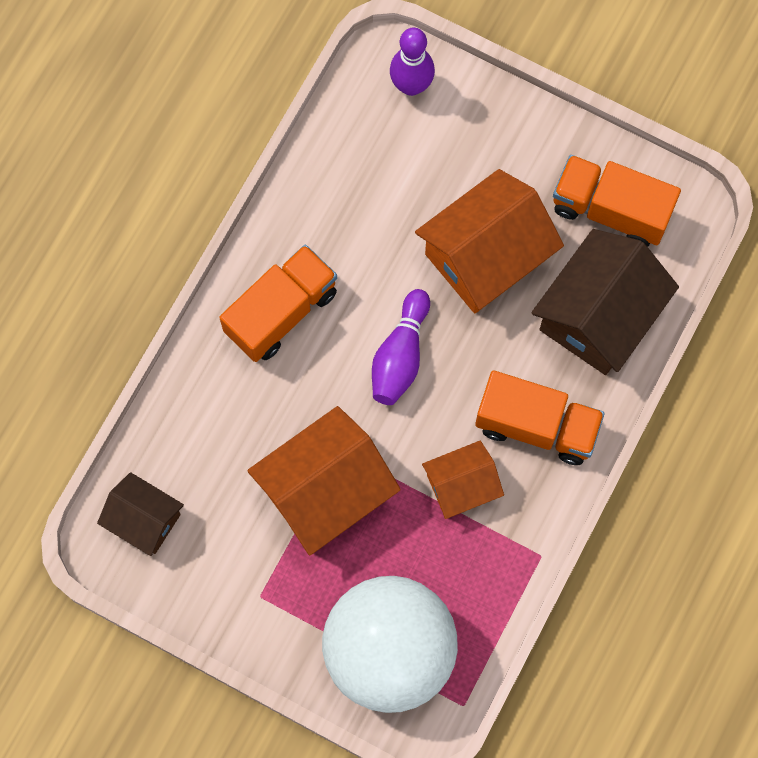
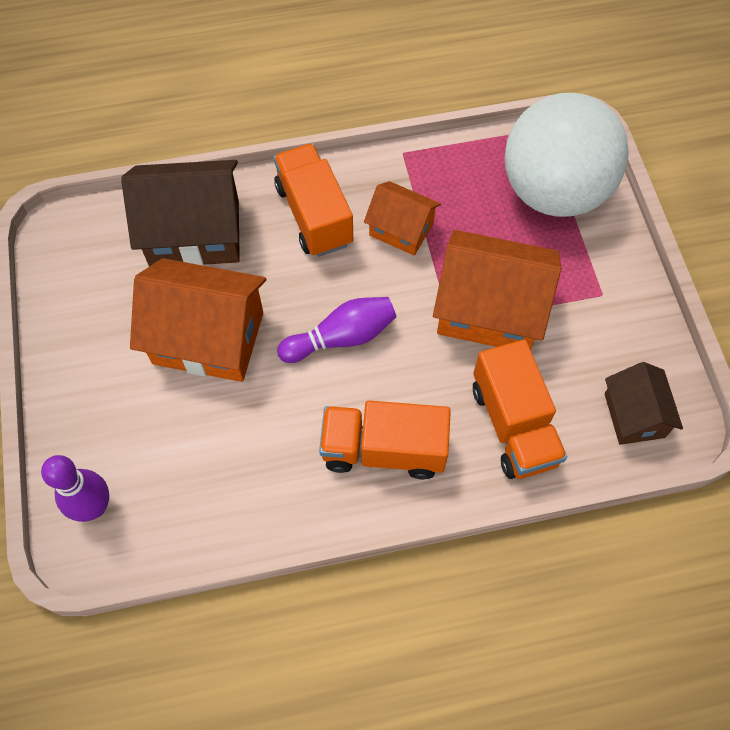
camera: 130 degrees left, 10 degrees down
orange truck [553,155,681,247] -> orange truck moved to [473,340,567,479]

